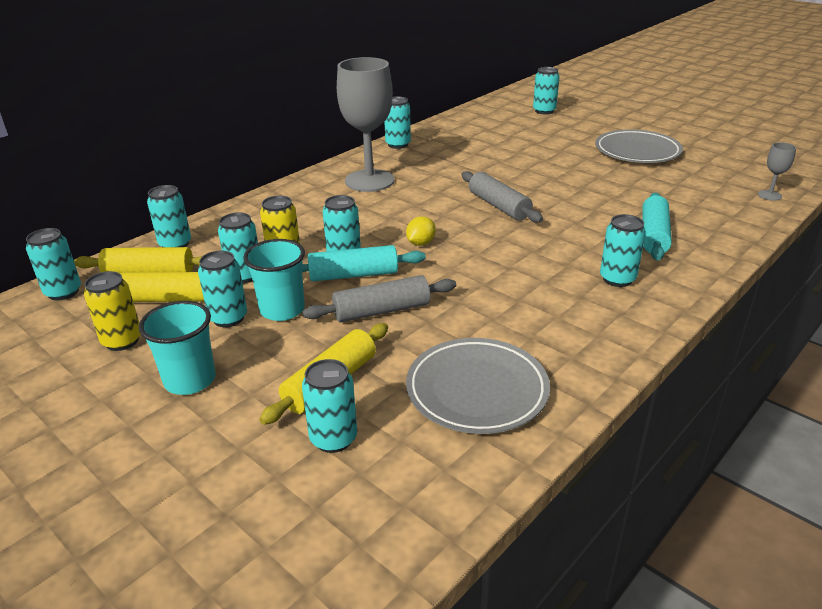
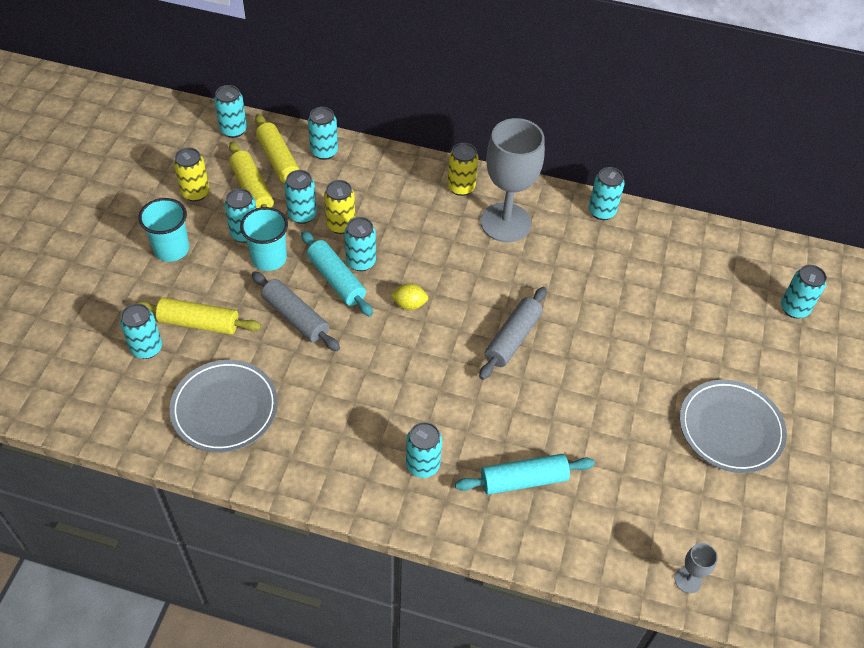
camera: 60 degrees right, 20 degrees up
none -> yellow can [447,143,478,196]

